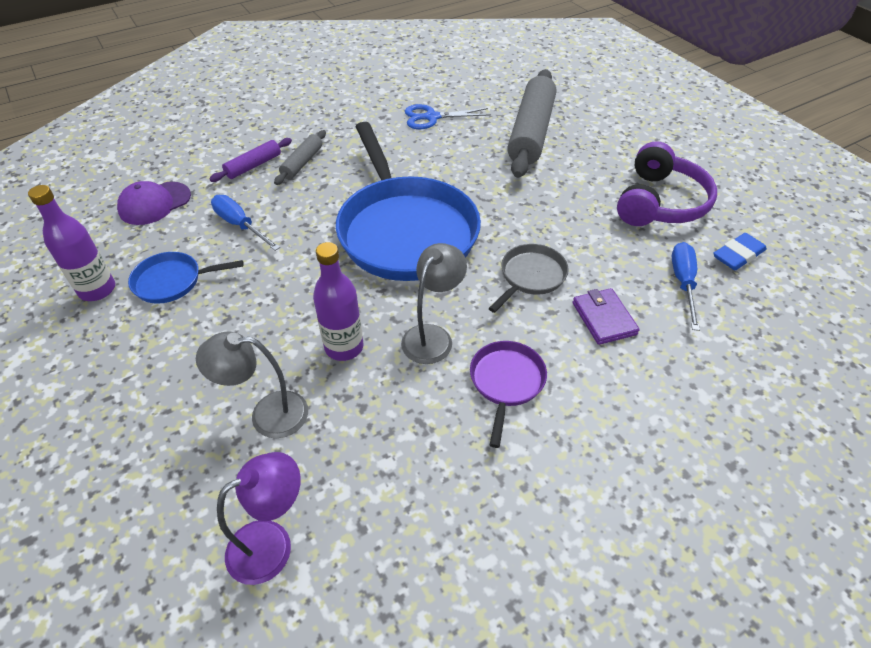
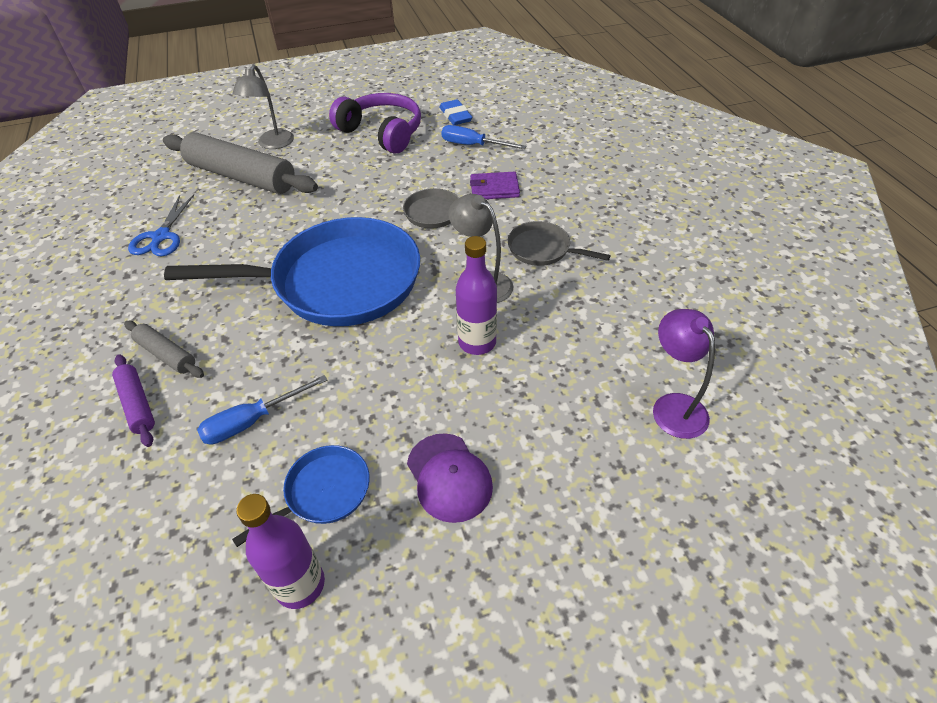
camera: 75 degrees left, 0 degrees up
purple cap [117,181,191,225] -> purple cap moved to [407,433,493,523]
blue pan [128,252,244,304] -> blue pan turned 135 degrees counterclockwise [232,445,370,547]
grey lamp [196,332,308,438] -> grey lamp moved to [232,65,294,149]
purple pan [470,341,547,448] -> grey pan [508,221,611,266]

